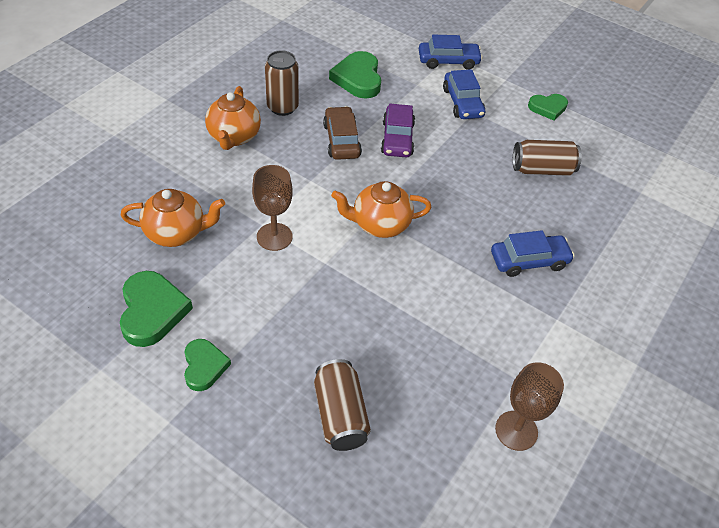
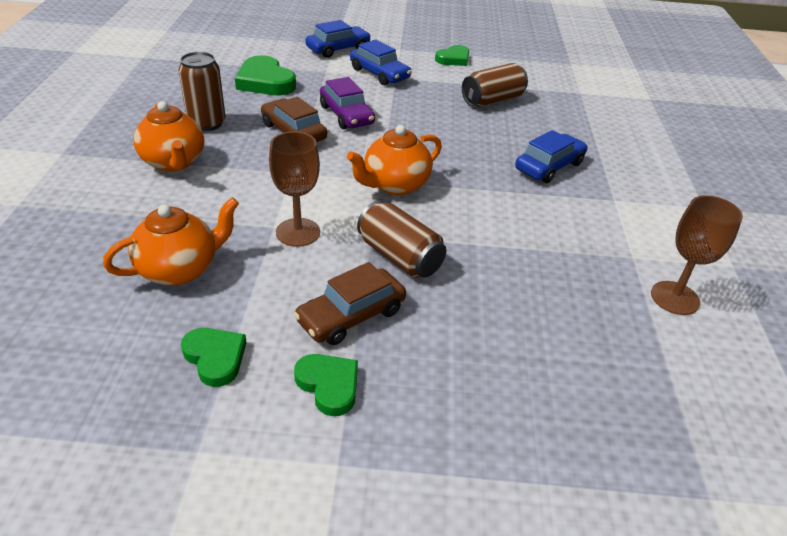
camera: 30 degrees left, 10 degrees down
green heart [120,271,193,347] -> green heart [181,328,247,387], size x0.63
brown can [314,359,371,451] -> brown can moved to [357,201,446,278]
none -> brown car [294,262,406,345]

